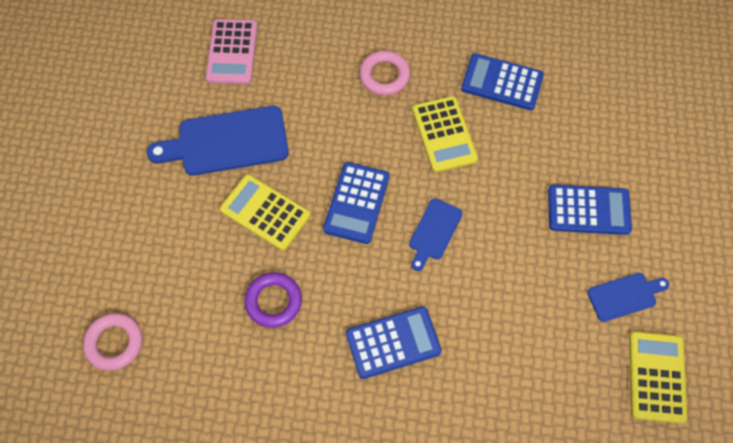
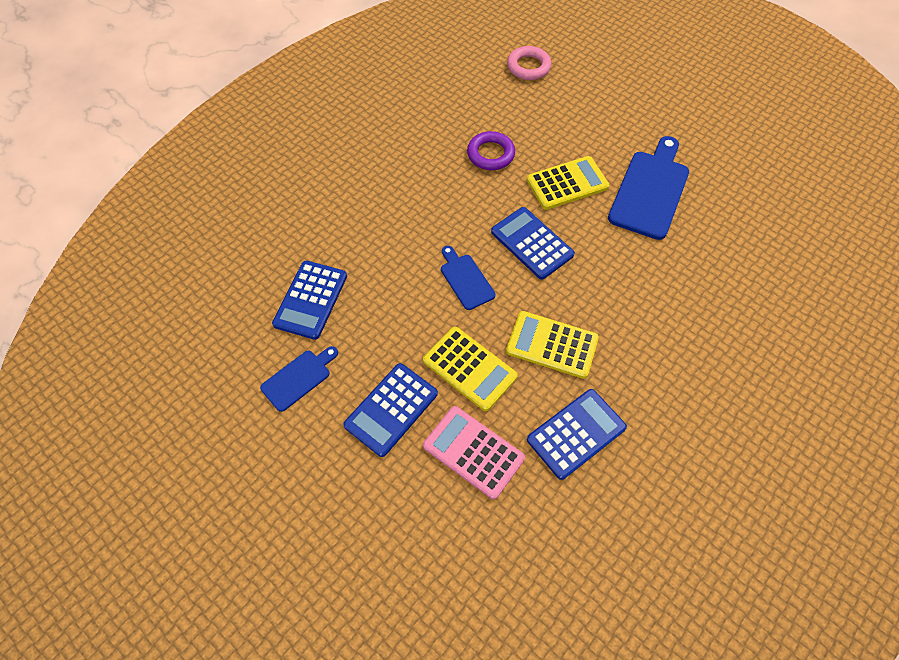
camera: 125 degrees right, 5 degrees down
pink calculator [206,19,257,84] -> pink calculator moved to [423,406,525,499]
blue calculator [346,306,442,379] -> blue calculator moved to [272,261,347,340]
pink ring [359,51,410,95] -> none
blue cutting board [587,273,669,322] -> blue cutting board turned 150 degrees counterclockwise [260,346,338,412]
yellow calculator [629,331,687,423] -> yellow calculator moved to [423,327,518,411]

